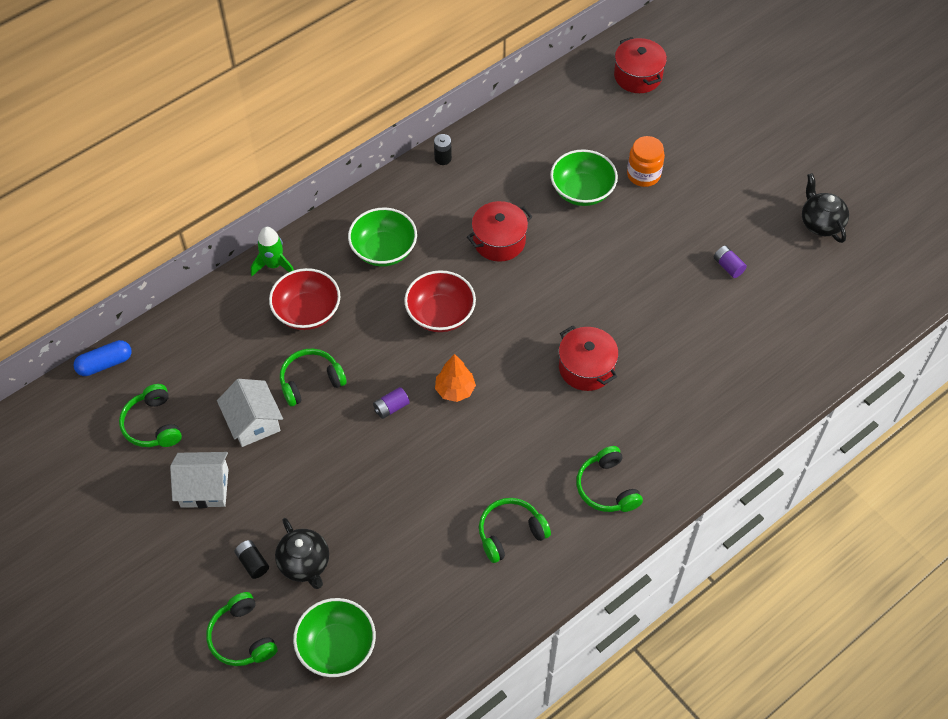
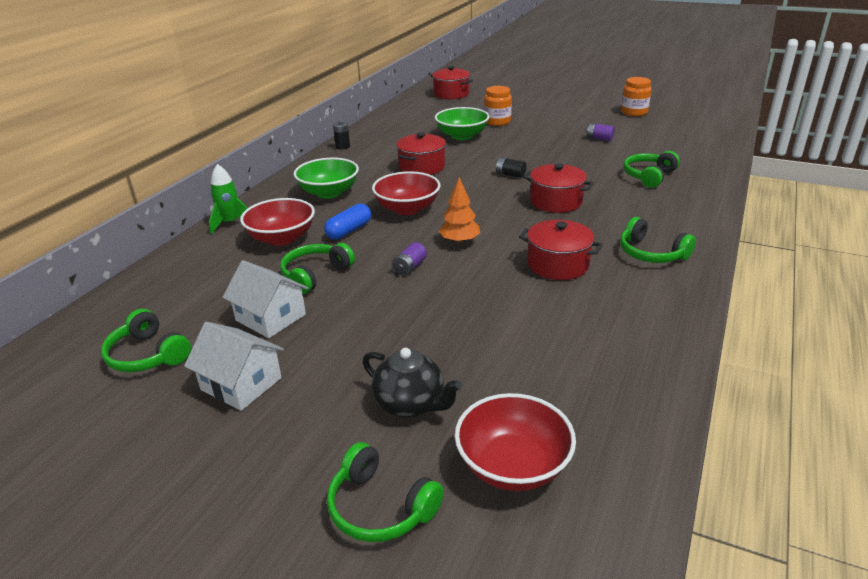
camera: 25 degrees left, 25 degrees down
blue capsule [74,340,132,376] -> blue capsule moved to [324,203,371,240]
white house [170,452,229,508] -> white house turned 60 degrees clockwise [184,322,284,411]
black battery [234,540,269,579] -> black battery moved to [496,157,526,178]
green bowl [293,598,376,677] -> red bowl [455,393,576,491]
green headphones [479,498,551,563] -> green headphones moved to [623,151,680,188]
black teapot [802,173,849,243] -> orange jar [621,77,652,116]
none -> red pot [519,220,603,280]

